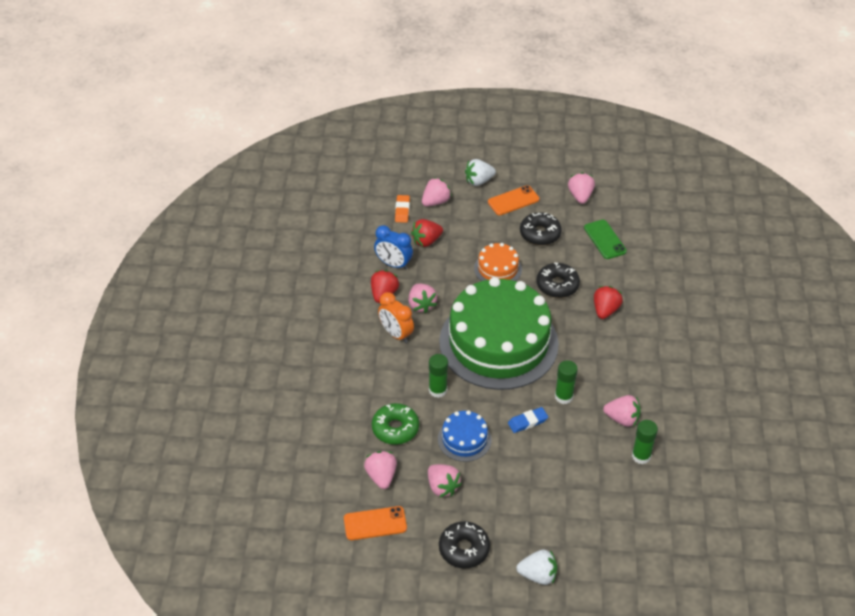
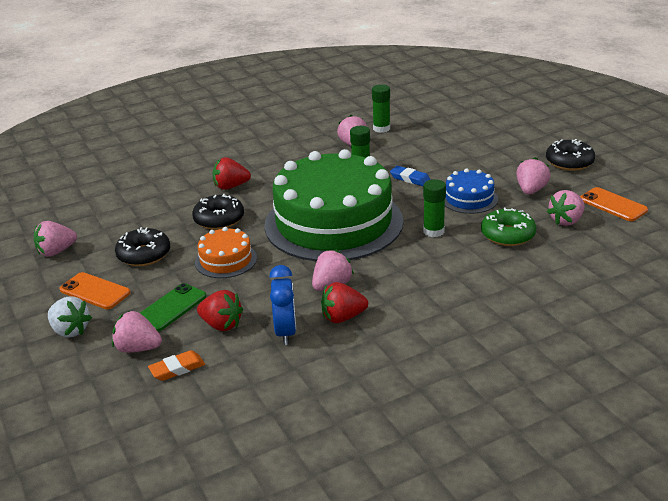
camera: 120 degrees left, 15 degrees down
orange clock [378,292,414,343] -> none
white strawberry [516,550,557,585] -> none
green phone [584,220,627,259] -> green phone moved to [140,283,206,331]

